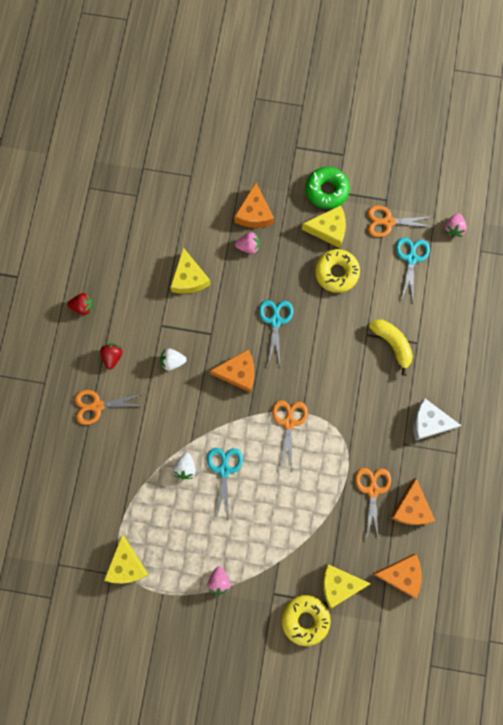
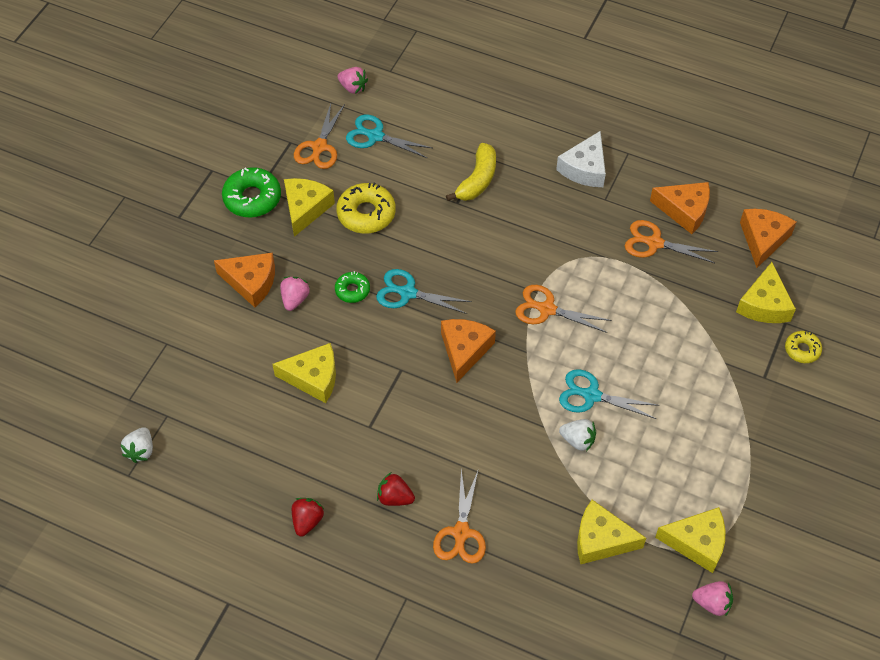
camera: 75 degrees left, 20 degrees down
white strawberry [160,349,187,371] -> white strawberry moved to [120,427,153,463]
pink strawberry [207,566,231,595] -> pink strawberry moved to [692,581,733,617]
yellow donut [281,595,331,646] -> yellow donut [785,331,822,363], size x0.58
yellow banana [369,320,413,376] -> yellow banana turned 135 degrees clockwise [446,143,496,201]
none -> green donut [335,271,370,303]
none -> yellow cheese [577,500,646,564]

